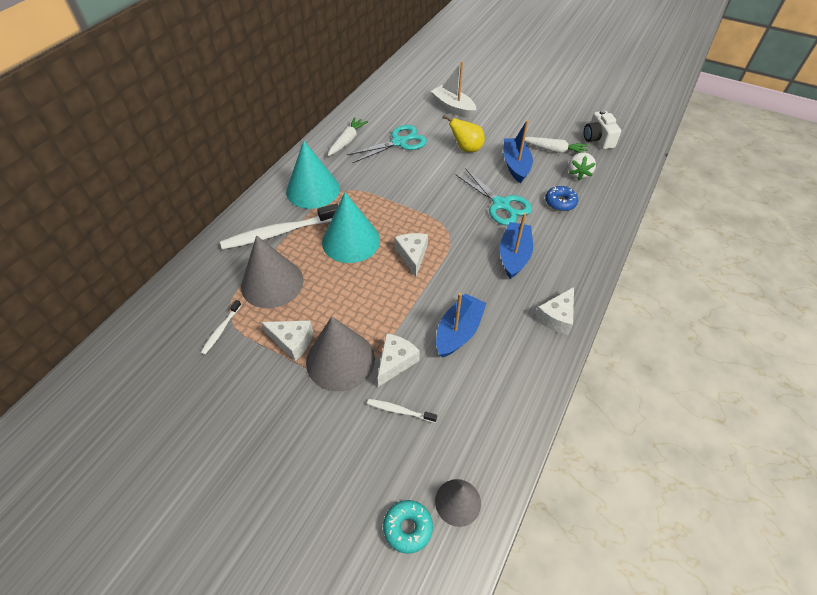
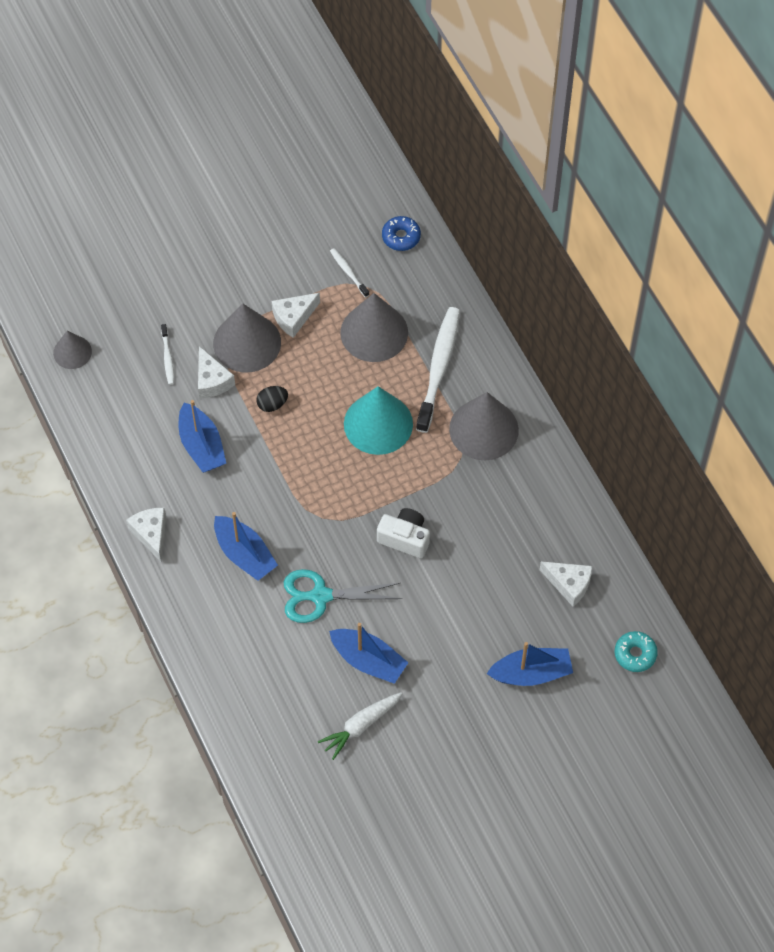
camera: 125 degrees right, 10 degrees up
turquoise cone [286,140,340,209] -> grey cone [449,392,519,460]
white carrot [328,117,368,156] -> none
turquoise scissors [347,125,427,163] -> none
white toothbrush [367,399,437,423] -> white toothbrush turned 120 degrees clockwise [161,324,174,385]
turquoise donut [383,500,433,554] -> turquoise donut moved to [615,631,658,672]
white cheese [395,233,428,277] -> white cheese moved to [540,561,593,607]
white boat [431,61,476,118] -> blue boat [486,642,573,686]
yellow pear [443,115,485,152] -> none
blue donut [545,186,578,211] -> blue donut moved to [382,216,421,251]
white strawberry [568,152,596,180] -> none
white camera [584,110,621,150] -> white camera moved to [377,508,430,558]
none -> black egg [256,386,288,412]

